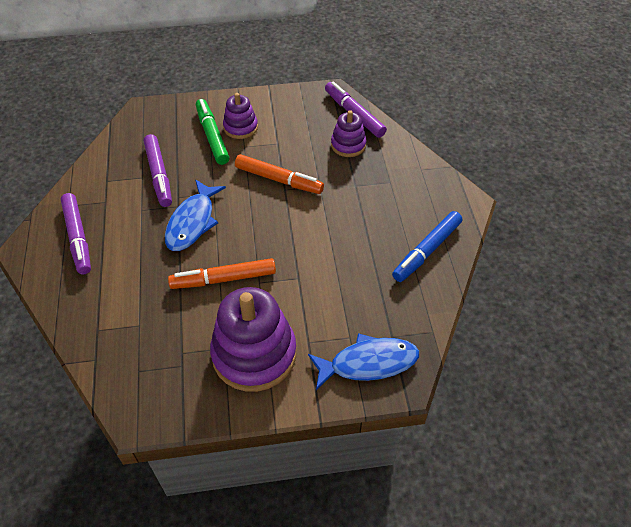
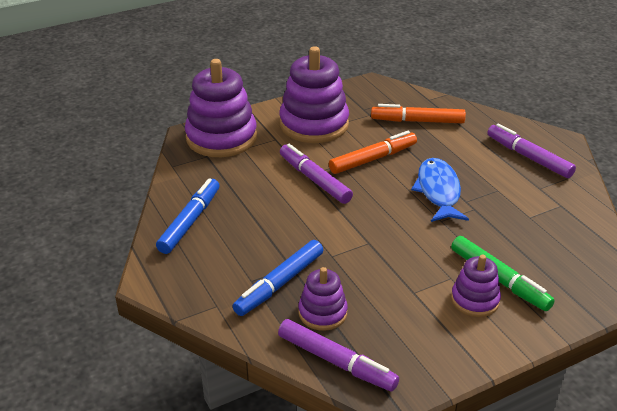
camera: 160 degrees right, 15 degrees down
purple marker [144,134,172,207] -> purple marker moved to [280,144,353,204]
orange marker [235,154,324,194] -> orange marker moved to [371,104,466,123]
blue fish [308,333,419,390] -> purple stacking toy [185,59,257,157]
none -> blue marker [232,240,323,316]

